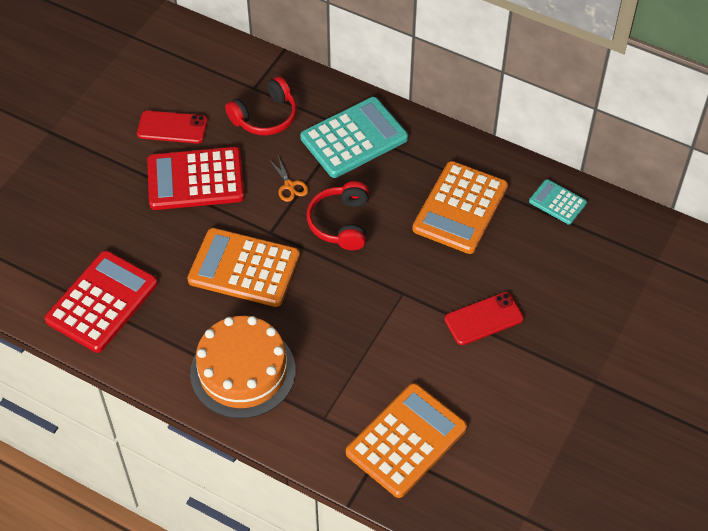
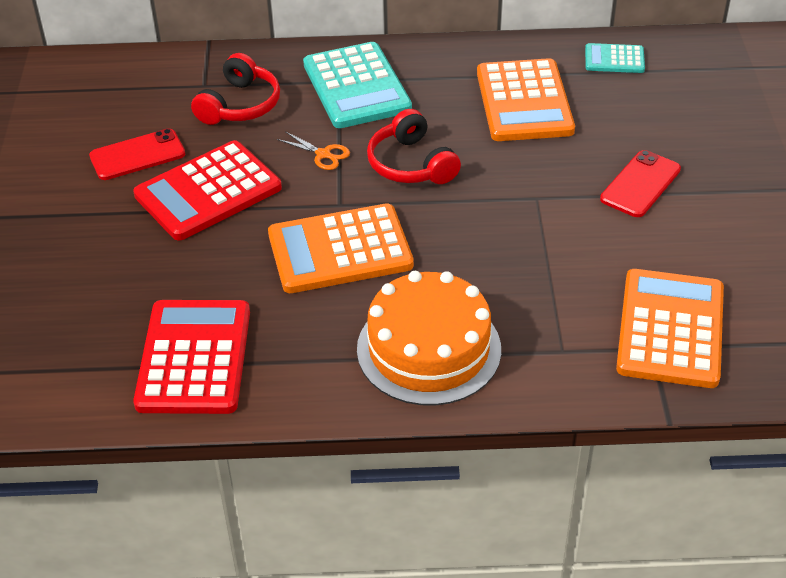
camera: 30 degrees left, 10 degrees down
turquoise calculator [300,97,408,178] -> turquoise calculator turned 135 degrees clockwise [303,42,412,128]

